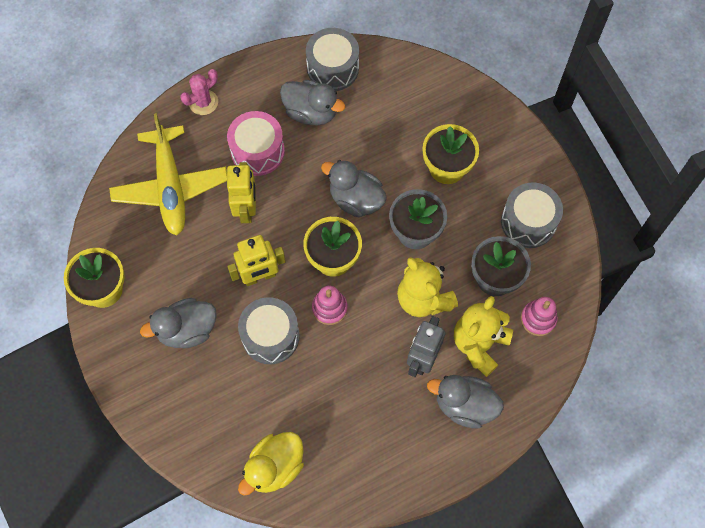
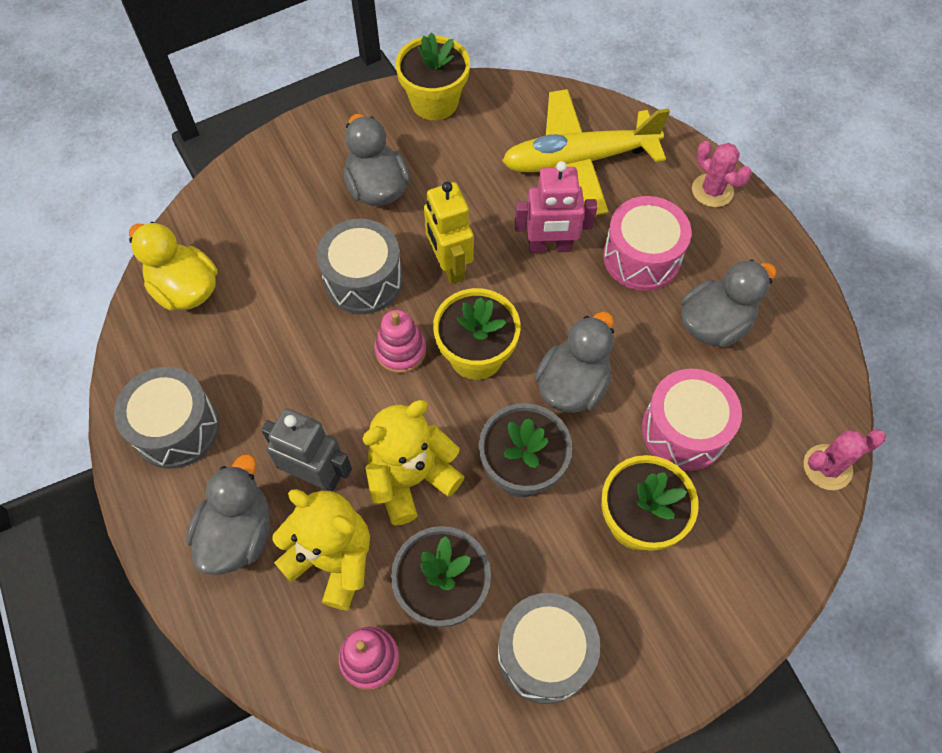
camera: 90 degrees right, 5 degrees down
yellow robot [227,162,256,223] -> pink robot [515,161,597,253]
grey duck [280,80,345,126] -> grey duck turned 150 degrees counterclockwise [681,260,777,348]
grey drum [306,28,359,91] -> grey drum moved to [114,367,219,469]
none -> pink drum [642,369,742,471]
none -> pink cactus [804,430,886,490]

